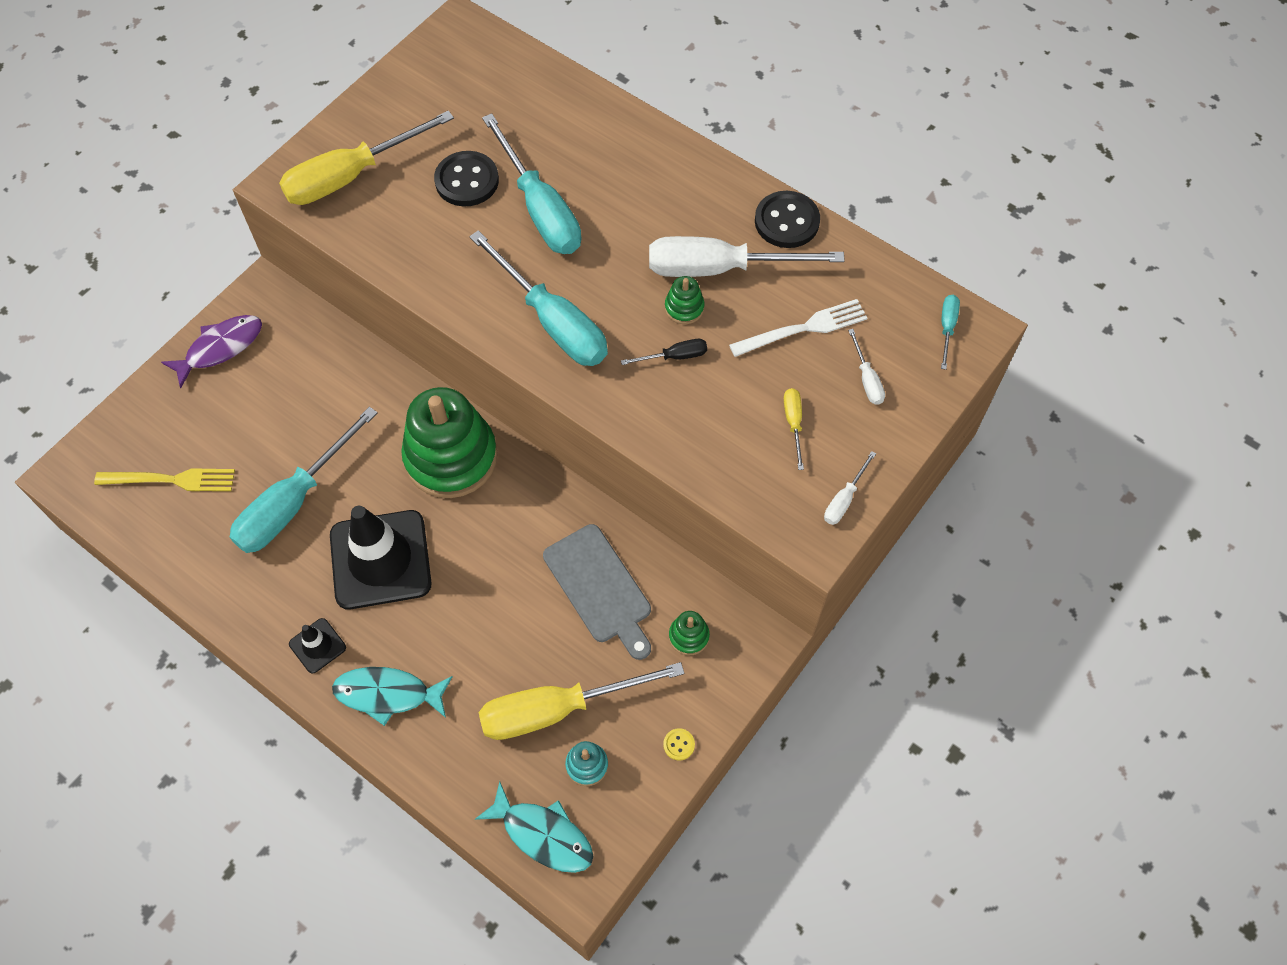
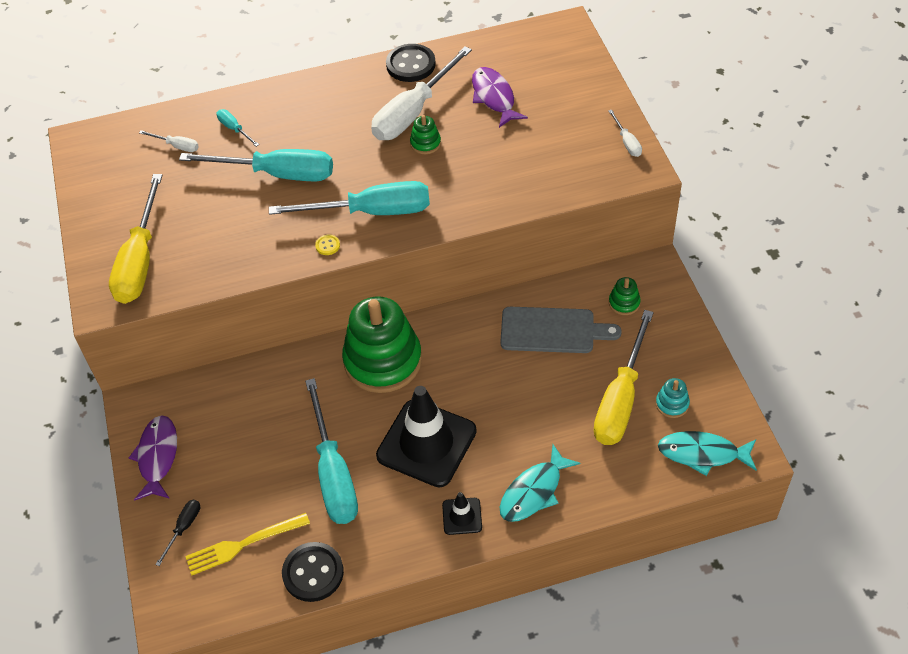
camera: 50 degrees left, 10 degrees down
yellow fork [94,469,235,491] -> yellow fork turned 150 degrees counterclockwise [185,513,310,575]
black button [434,151,499,207] -> black button moved to [282,542,344,602]
turquoise fish [475,781,593,873] -> turquoise fish turned 150 degrees counterclockwise [658,431,757,476]
black screwdriver [621,339,707,365] -> black screwdriver moved to [155,500,200,566]
yellow button [663,728,695,761] -> yellow button moved to [315,235,340,255]
white fork [729,299,868,357] -> purple fish [472,67,528,128]
yellow screwdriver [784,388,804,470] -> none
white screwdriver [848,329,885,405] -> white screwdriver moved to [139,130,199,152]
turquoise screwdriver [941,295,960,370] -> turquoise screwdriver moved to [217,109,259,147]

